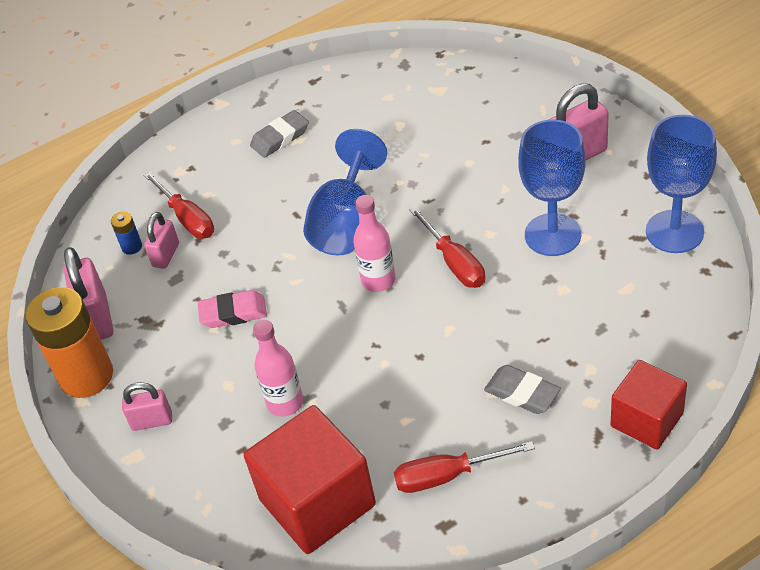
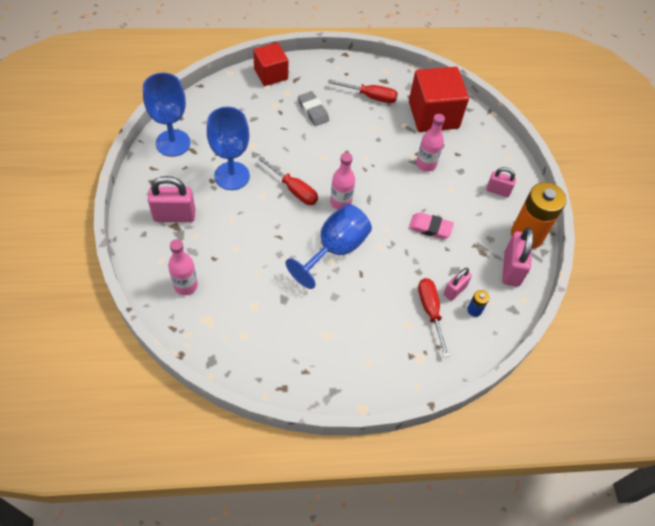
camera: 165 degrees left, 10 degrees up
grey eraser [250,110,309,158] -> none
red screwdriver [409,206,485,288] -> red screwdriver turned 135 degrees clockwise [258,156,318,205]
none -> pink bottle [168,239,198,295]

